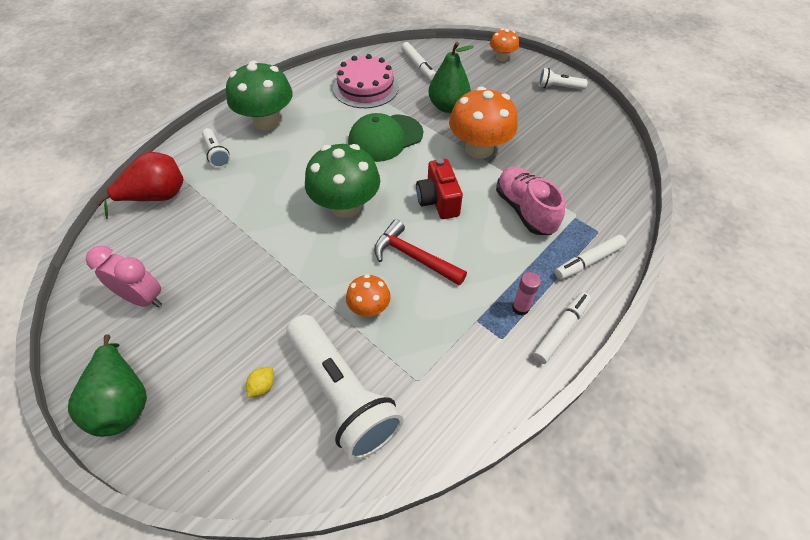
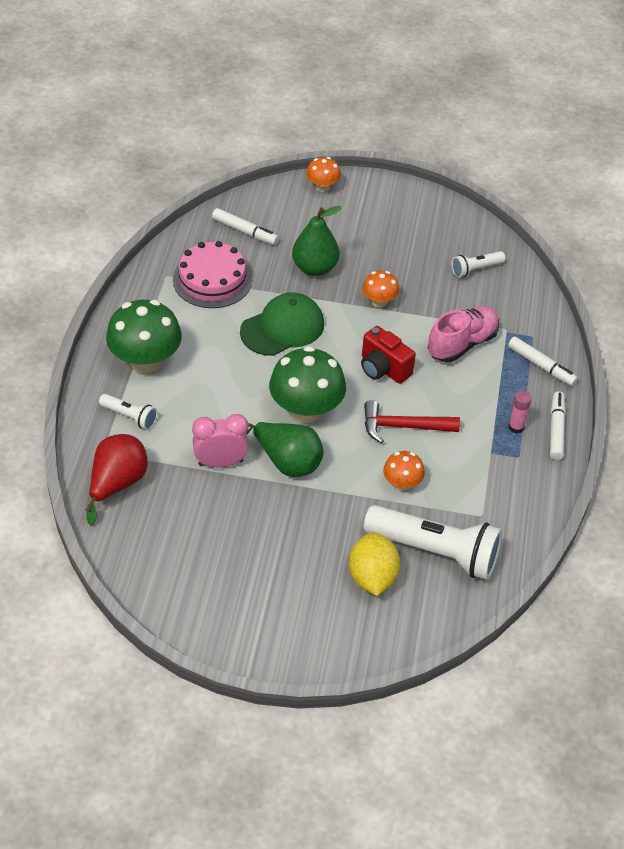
camera: 35 degrees left, 5 degrees down
green pear [68,334,147,437] -> green pear moved to [247,422,324,477]
pink clock [86,246,162,308] -> pink clock moved to [192,414,249,468]
yellow lemon [246,367,274,398] -> yellow lemon [349,532,401,596], size x2.26
green cap [348,113,423,162] -> green cap turned 150 degrees counterclockwise [240,292,324,356]
orange mushroom [449,86,518,159] -> orange mushroom [362,271,399,307], size x0.52
pink shoe [496,167,565,235] -> pink shoe turned 105 degrees clockwise [428,306,499,362]
white flashlight [538,68,588,90] -> white flashlight moved to [452,251,505,278]
white marker [555,235,626,280] -> white marker turned 75 degrees counterclockwise [508,337,578,386]

